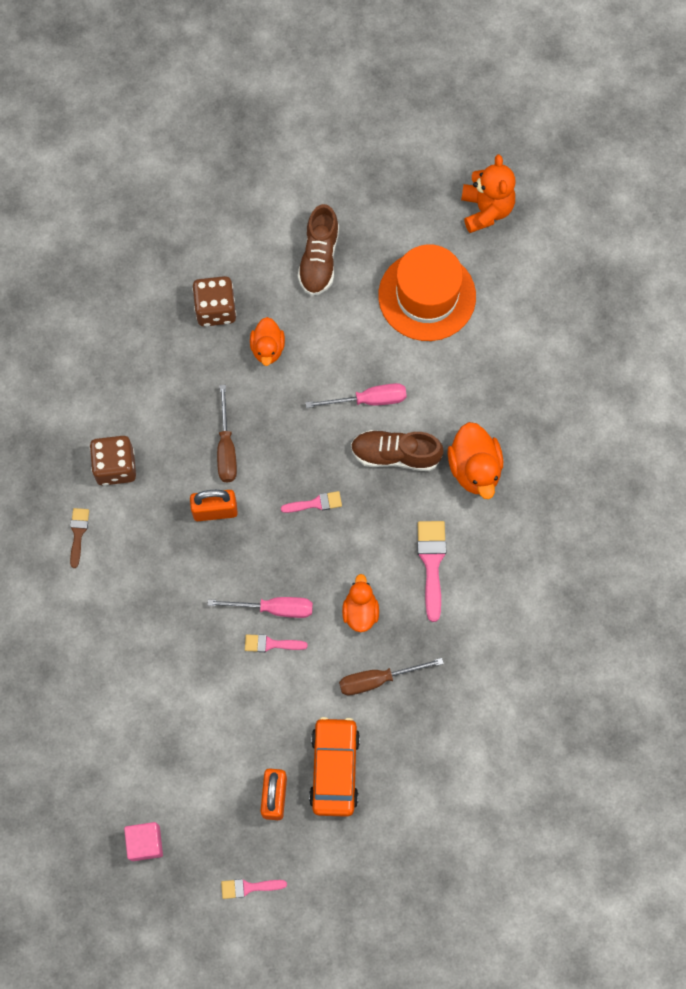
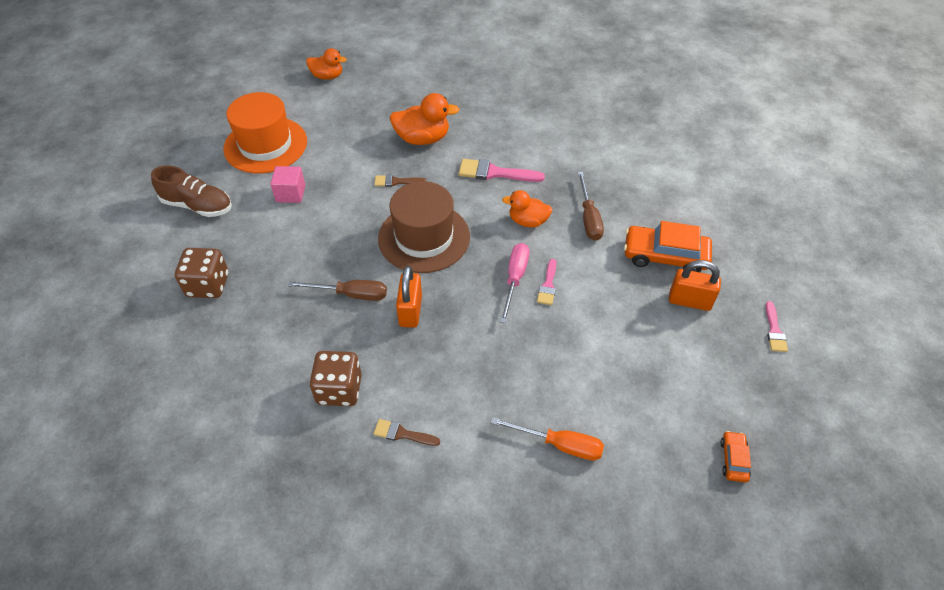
camera: 80 degrees left, 20 degrees down
pink cube [124,822,163,861] -> pink cube moved to [270,166,305,203]
orange duck [250,317,285,366] -> orange duck moved to [306,48,347,80]
pink brush [281,491,342,513] -> brown hat [378,181,470,273]
pink screwdriver [306,383,407,408] -> none
brown shoe [351,430,444,471] -> brown brush [374,175,427,187]
orange teddy bear [461,154,515,233] -> none
none -> orange screwdriver [491,417,604,460]
none -> orange car [720,431,751,482]

